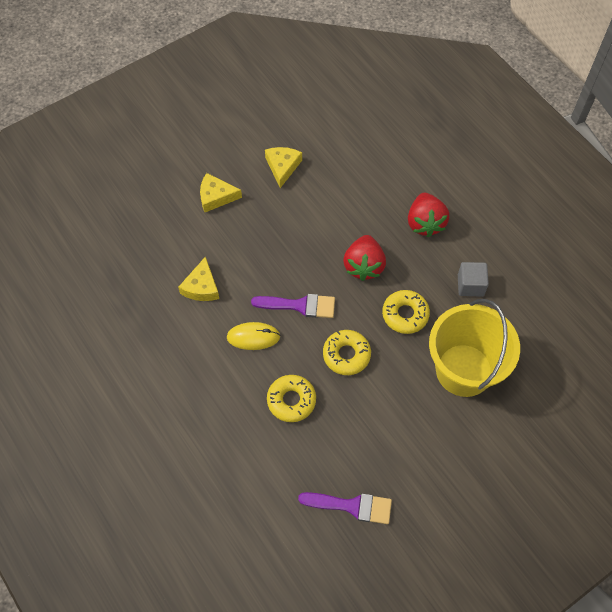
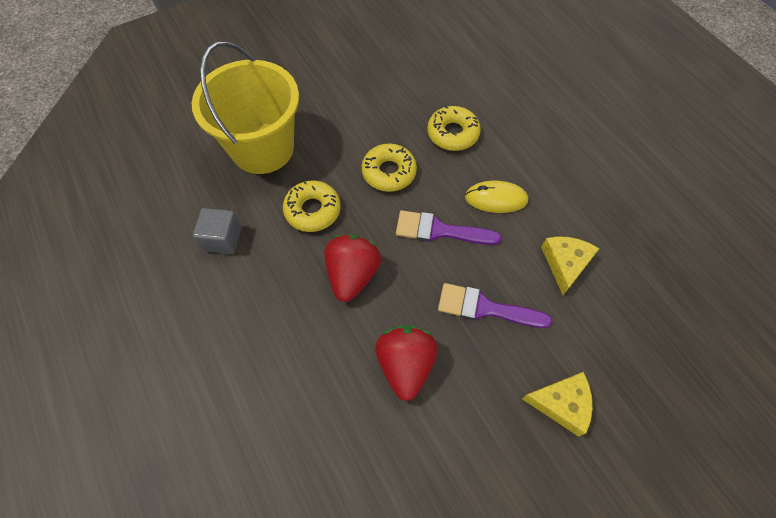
camera: 175 degrees left, 0 degrees up
yellow cheese [265,147,302,188] -> none
purple brush [298,492,392,524] -> purple brush moved to [438,283,552,328]
red strawberry [408,193,449,237] -> red strawberry moved to [375,325,438,401]

